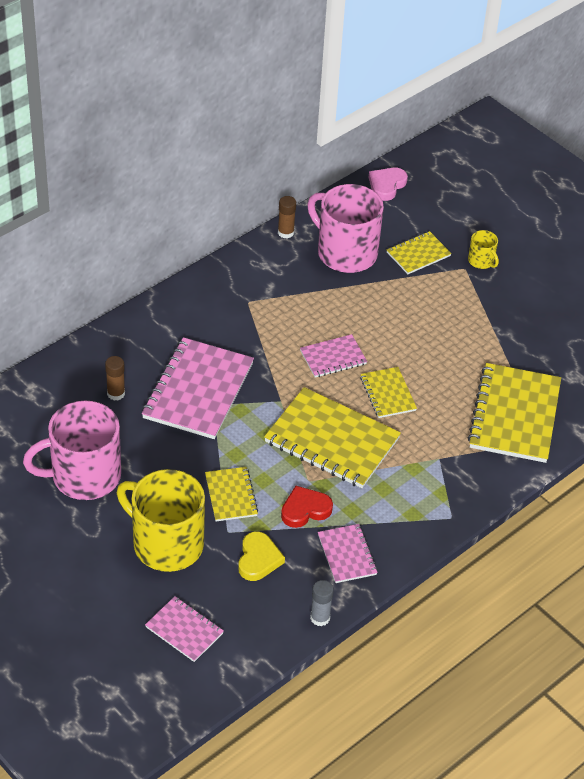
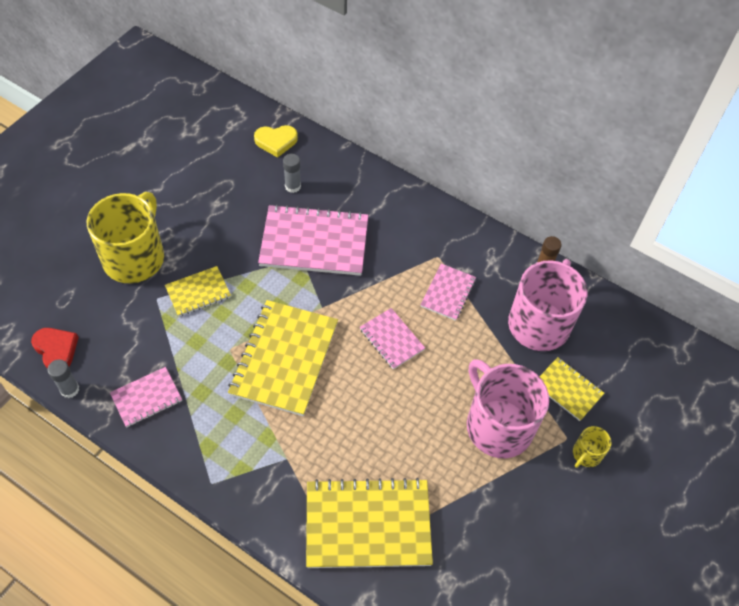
camera: 75 degrees right, 10 degrees up
pink mug [23,401,121,500] -> pink mug moved to [467,359,549,458]
brown glue stick [105,356,125,401] -> grey glue stick [283,154,301,193]
pink notebook [145,596,224,662] -> pink notebook moved to [420,264,476,321]
yellow heart [238,531,285,581] -> yellow heart moved to [254,125,298,158]
red heart [281,486,333,528] -> red heart moved to [31,328,79,369]
yellow notebook [360,367,417,418] -> none
pink heart [369,167,408,201] -> none

